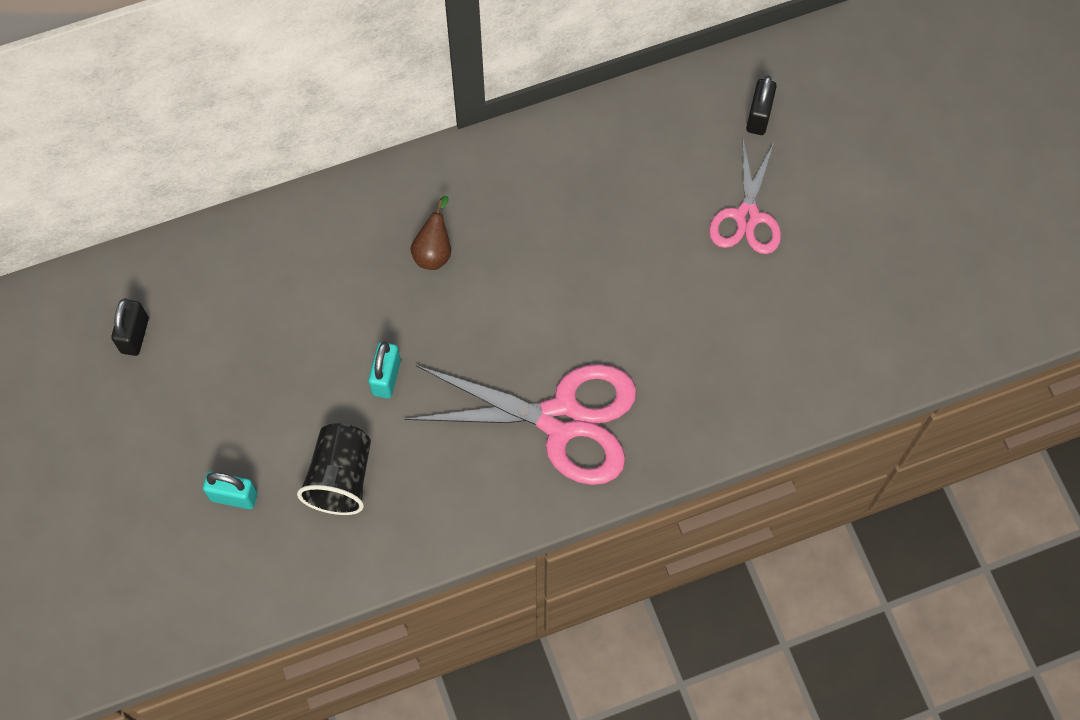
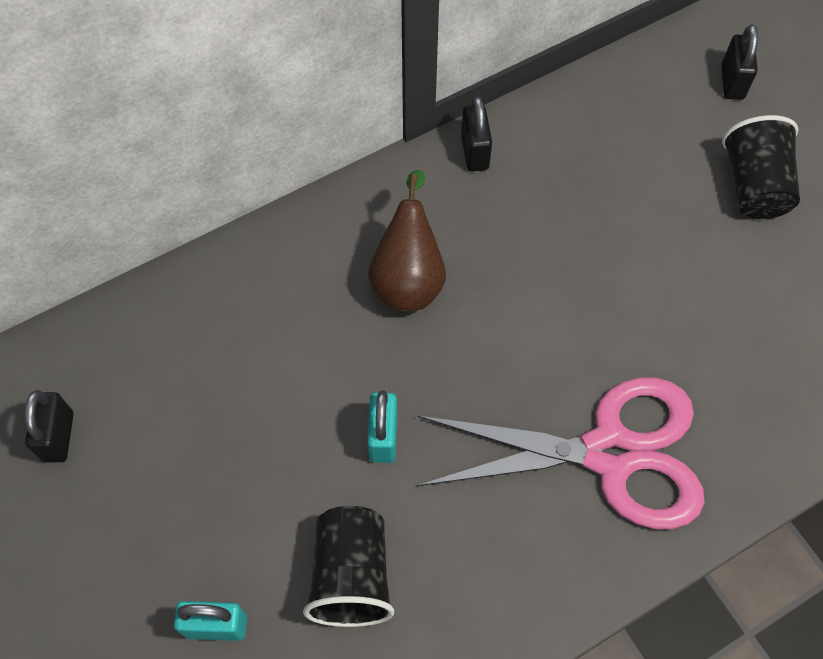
camera: 10 degrees left, 5 degrees down
brown pear [410,196,451,270] -> brown pear [368,170,446,311], size x1.56
pink scissors [709,140,781,254] -> black cup [722,115,800,219]
none -> black padlock [461,96,492,172]

